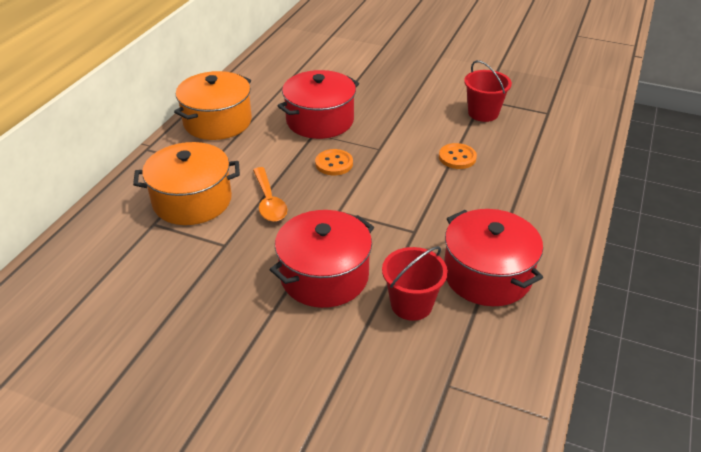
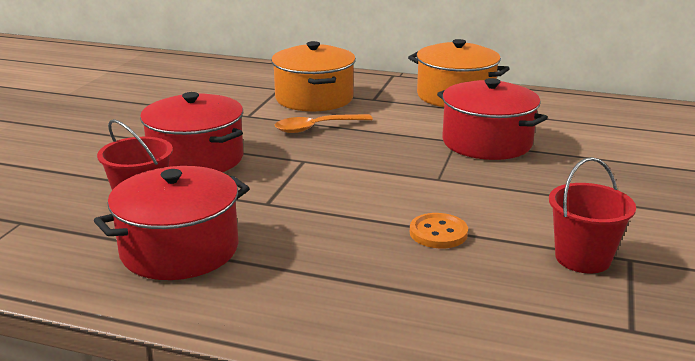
camera: 85 degrees right, 15 degrees down
orange button [315,149,353,175] -> none

